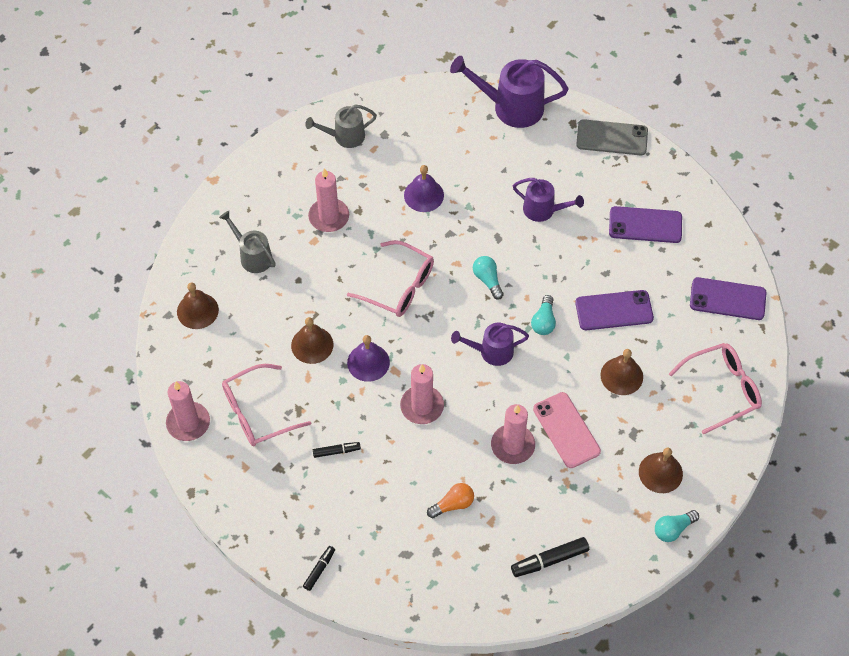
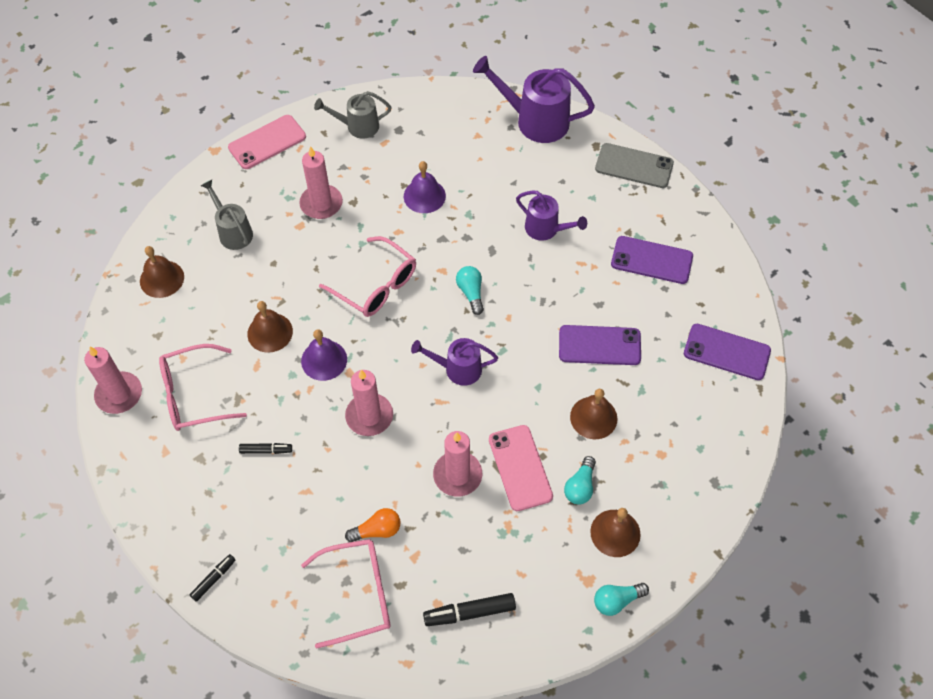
camera: 10 degrees right, 0 degrees up
turquoise light bulb [531,295,556,335] -> turquoise light bulb moved to [564,456,596,504]
pink glasses [669,343,762,434] -> pink glasses moved to [301,539,391,648]
none -> pink phone [228,115,306,169]

